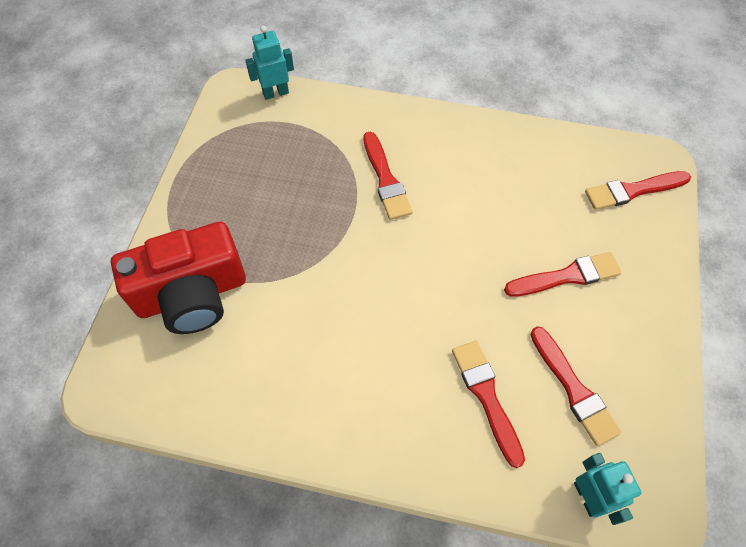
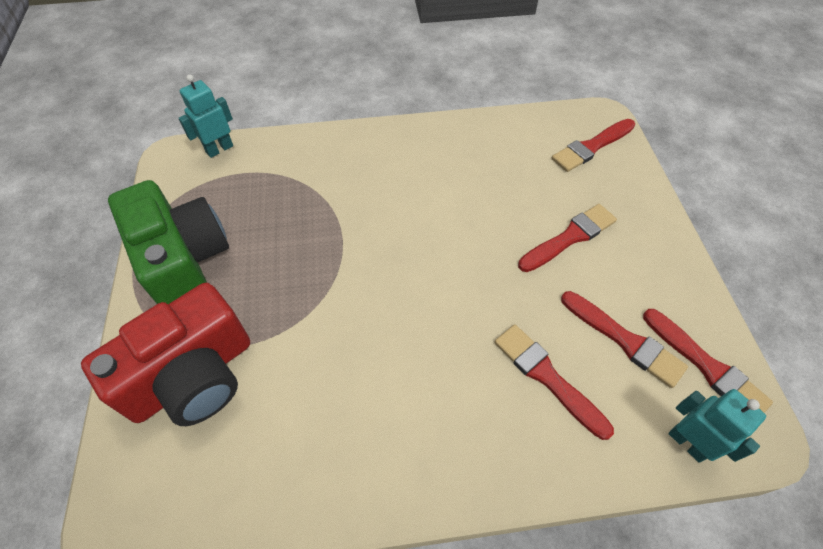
camera: 20 degrees left, 5 degrees down
red brush [363,132,412,220] -> red brush moved to [643,309,773,412]
none -> green camera [108,180,229,304]

